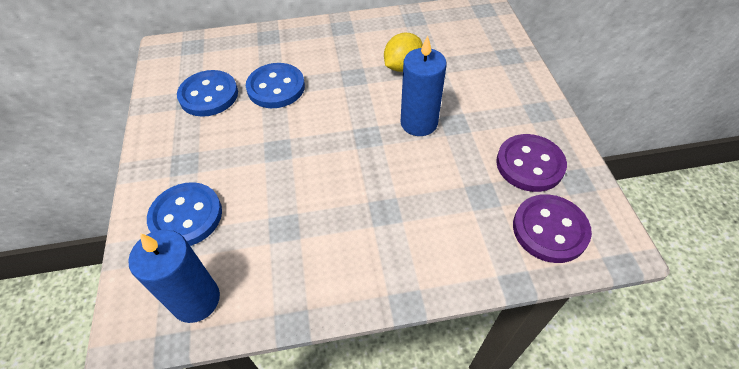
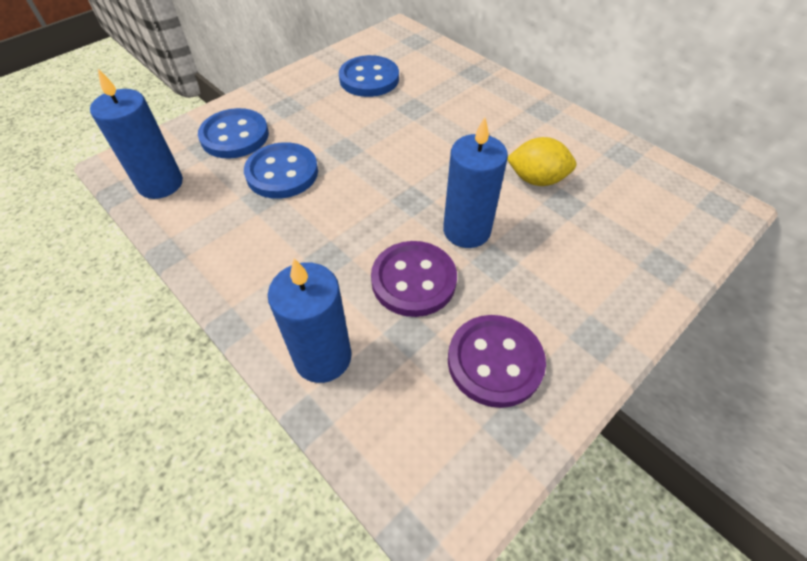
camera: 55 degrees right, 0 degrees up
blue button [246,63,305,108] -> blue button moved to [244,142,318,199]
purple button [513,194,592,263] -> purple button moved to [371,241,457,317]
none -> blue candle [268,258,352,383]

